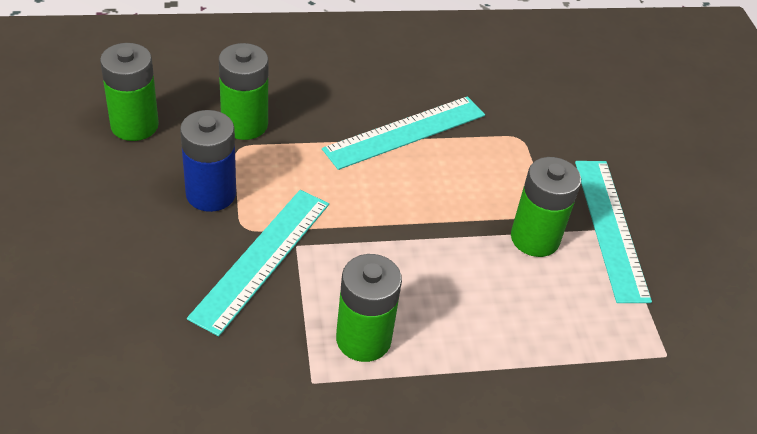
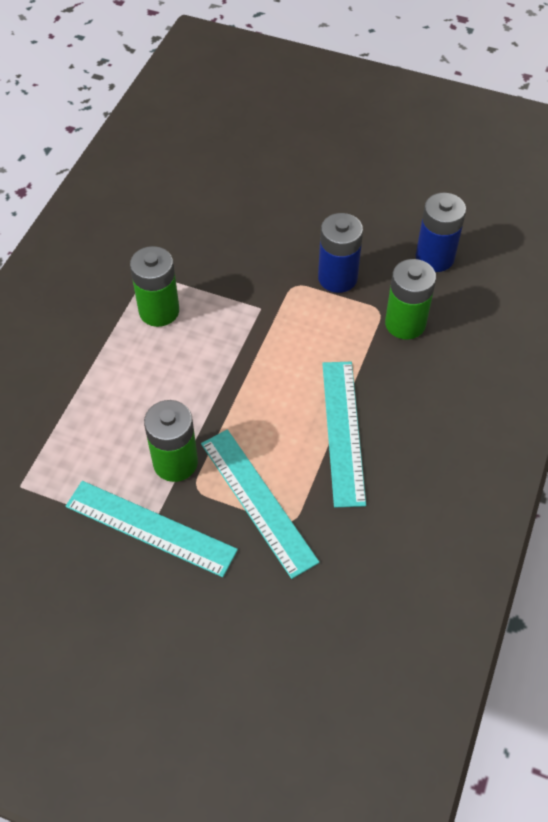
camera: 125 degrees right, 10 degrees up
green battery [100,43,159,141] -> blue battery [416,193,466,272]
turquoise ruler [187,190,329,336] -> turquoise ruler moved to [201,429,320,579]

